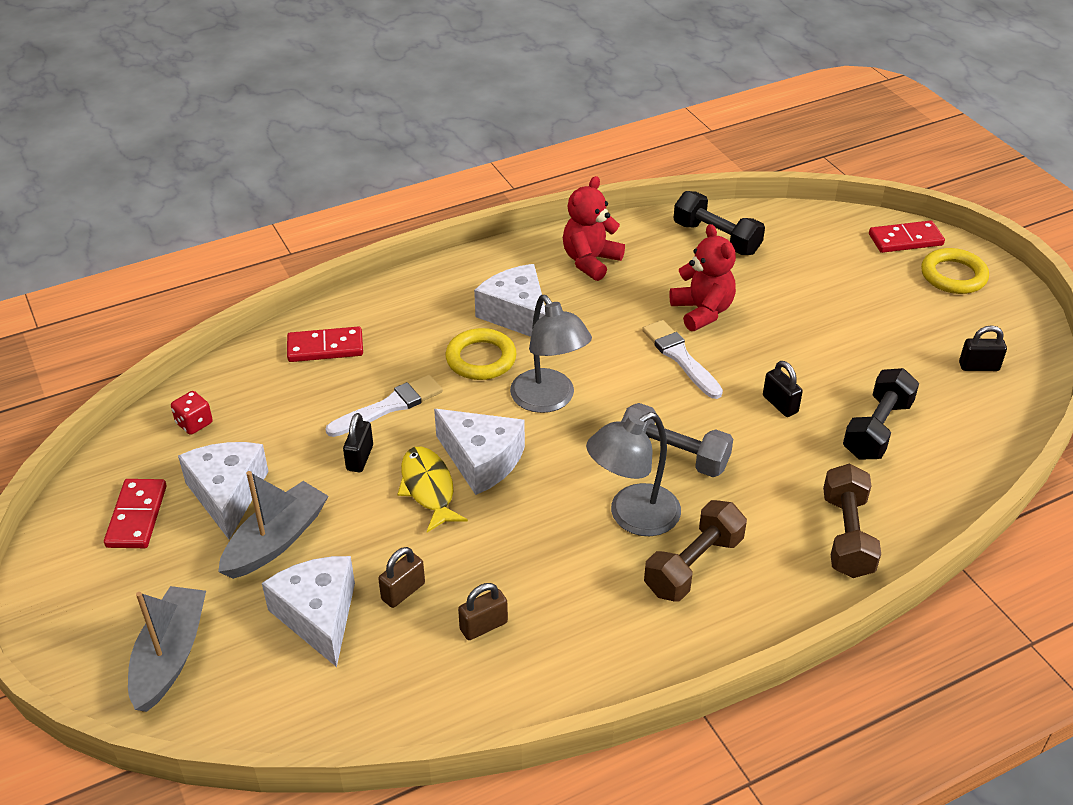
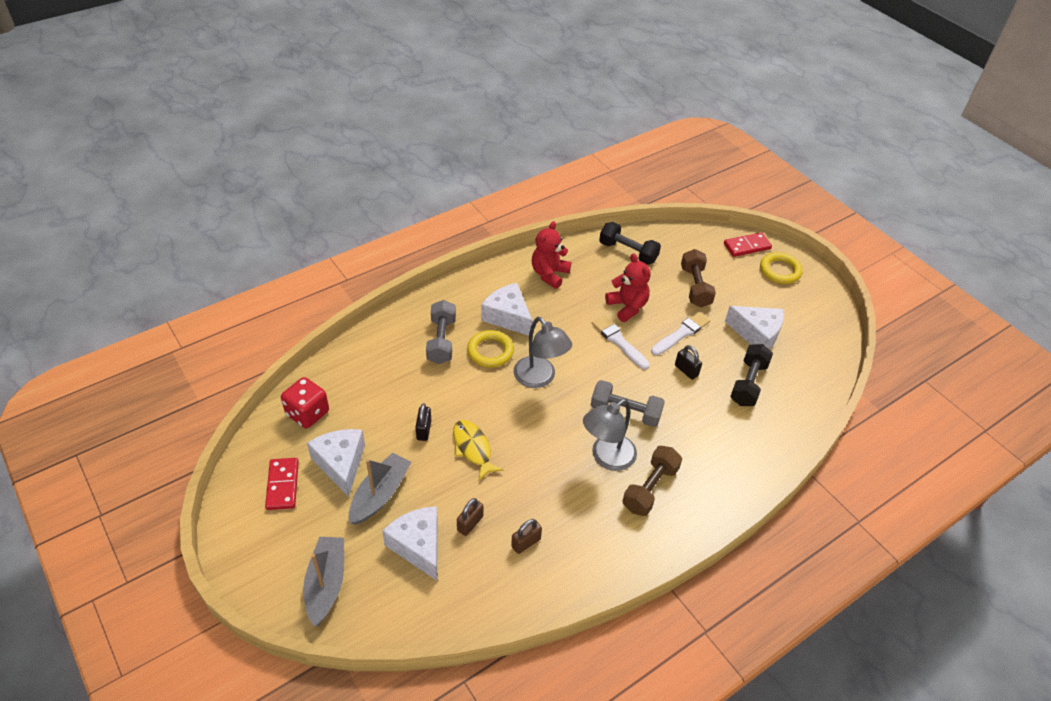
camera: 10 degrees left, 5 degrees up
red dice [171,391,213,435] -> red dice [281,377,329,428], size x1.72
red domino [287,326,363,362] -> none
white brush [325,375,443,437] -> white brush moved to [651,312,710,356]
white cheese [434,409,525,495] -> white cheese moved to [725,306,784,350]
brown dumbbell [823,463,881,578] -> brown dumbbell moved to [681,249,716,308]
black padlock [959,325,1007,371] -> none
none -> grey dumbbell [426,300,456,364]

